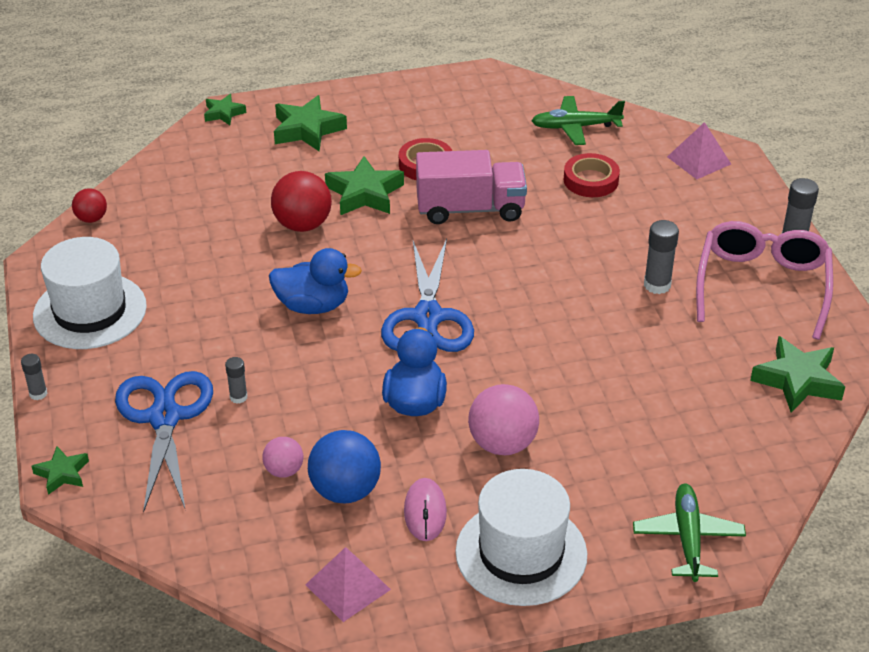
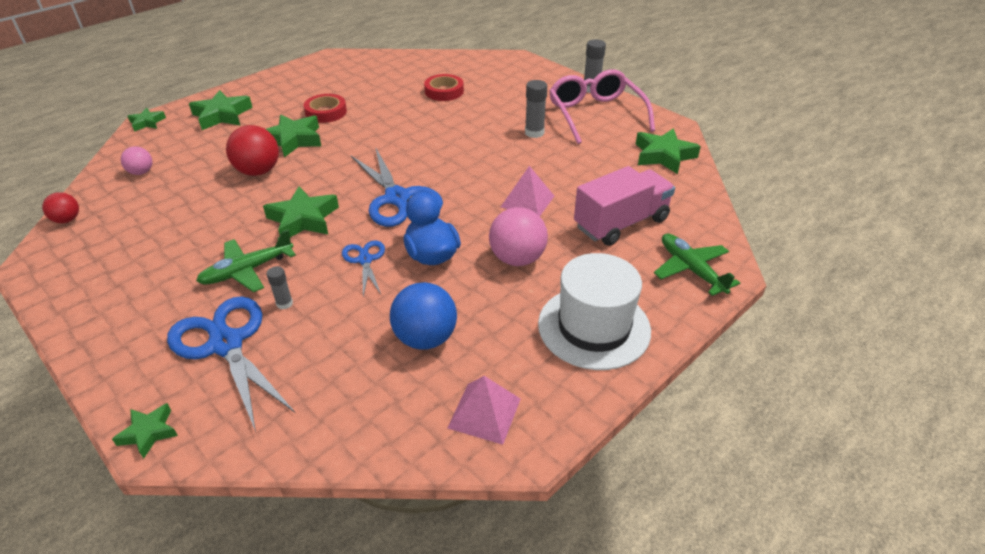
camera: 30 degrees left, 0 degrees up
grey glue stick [21,354,48,400] -> none
white hat [33,237,147,349] -> none
pink ball [262,437,303,478] -> pink ball moved to [121,146,153,175]
blue duck [269,248,362,314] -> green star [263,186,339,237]
pink mouse [404,478,447,541] -> none
pink truck [416,150,527,224] -> pink truck moved to [574,166,675,246]
green plane [531,96,625,145] -> green plane moved to [196,229,296,292]
pink pyramid [667,122,731,179] -> pink pyramid moved to [501,166,554,216]
none -> blue scissors [342,240,385,296]

